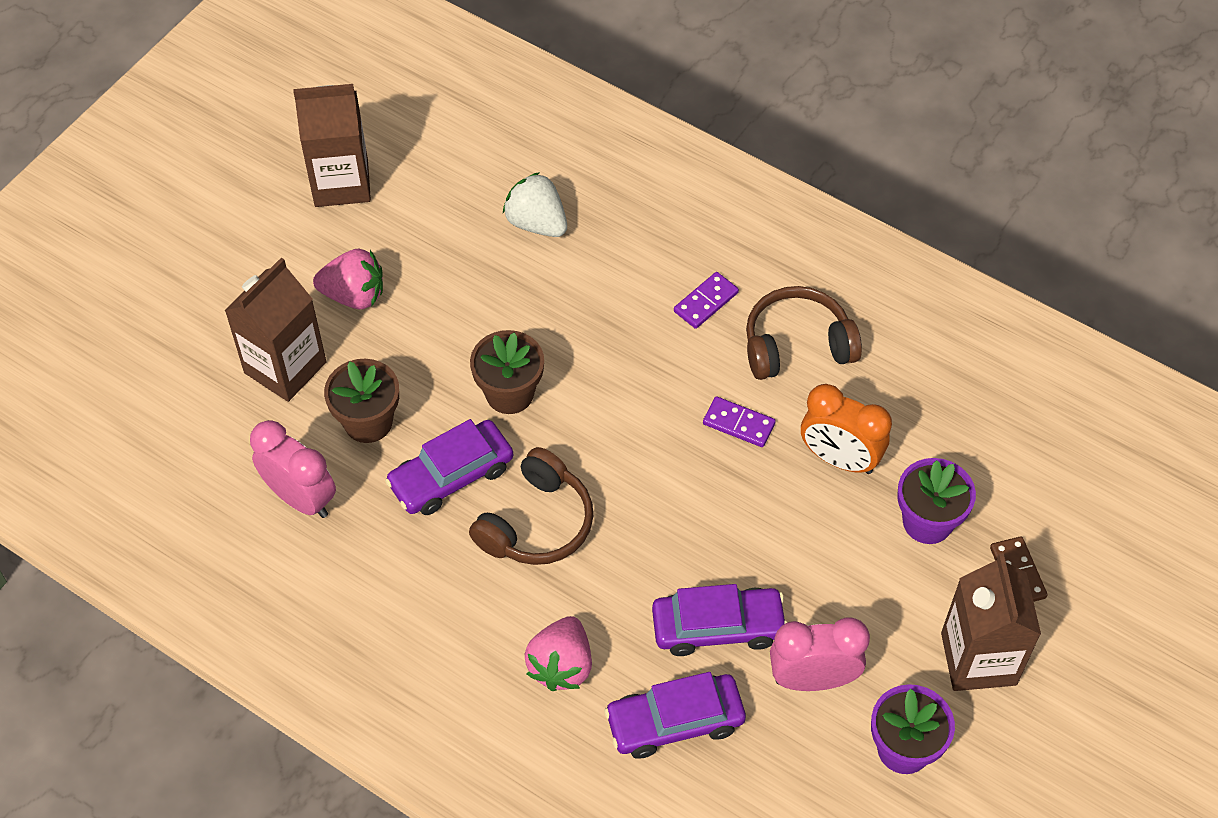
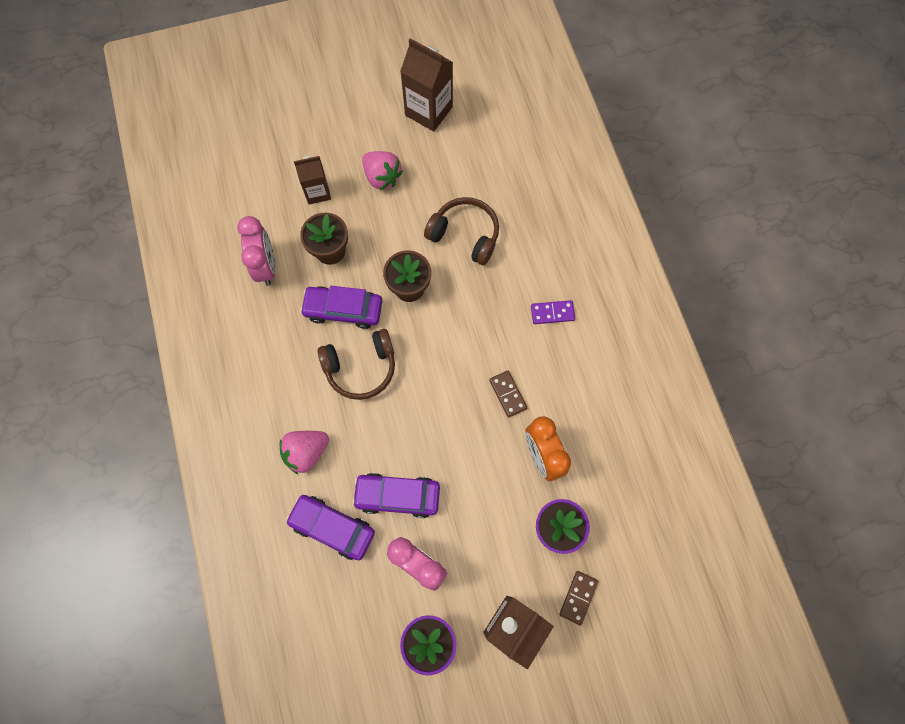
camera: 40 degrees right, 15 degrees up
brown carton [224,258,327,402] -> brown carton [294,156,331,205], size x0.64
white strawberry [503,172,567,237] -> none
purple car [652,584,787,656] -> purple car turned 150 degrees clockwise [352,473,440,518]
purple domino [703,396,776,447] -> brown domino [490,371,527,417]
brown headphones [746,286,862,380] -> brown headphones moved to [424,197,499,265]

